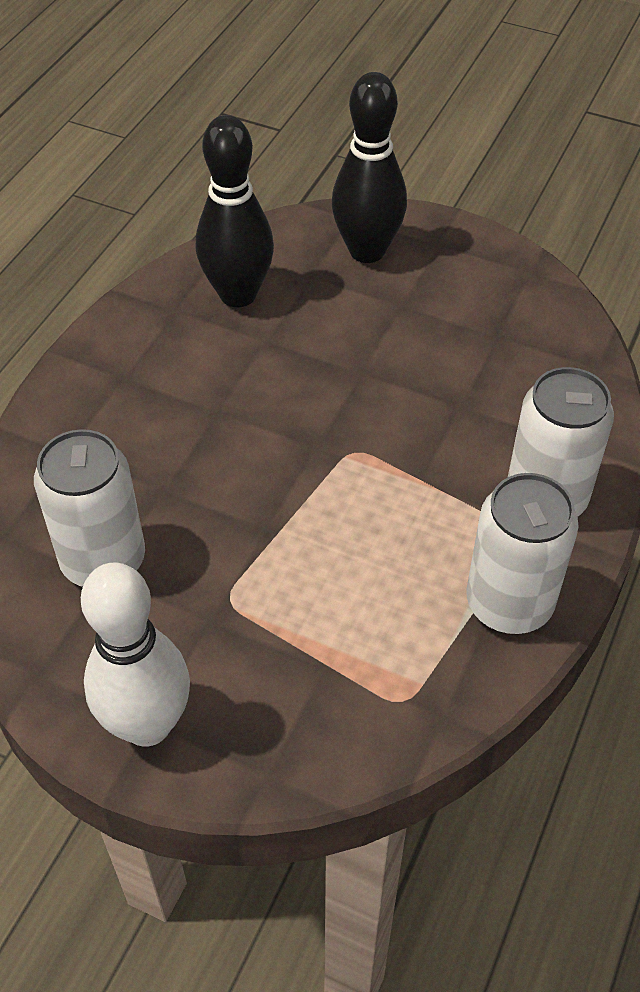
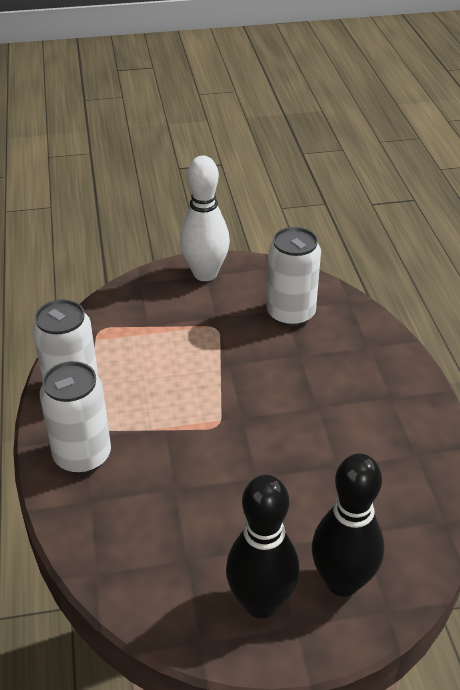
camera: 145 degrees right, 10 degrees down
black bowling pin [196,115,274,307] -> black bowling pin moved to [226,475,299,618]

